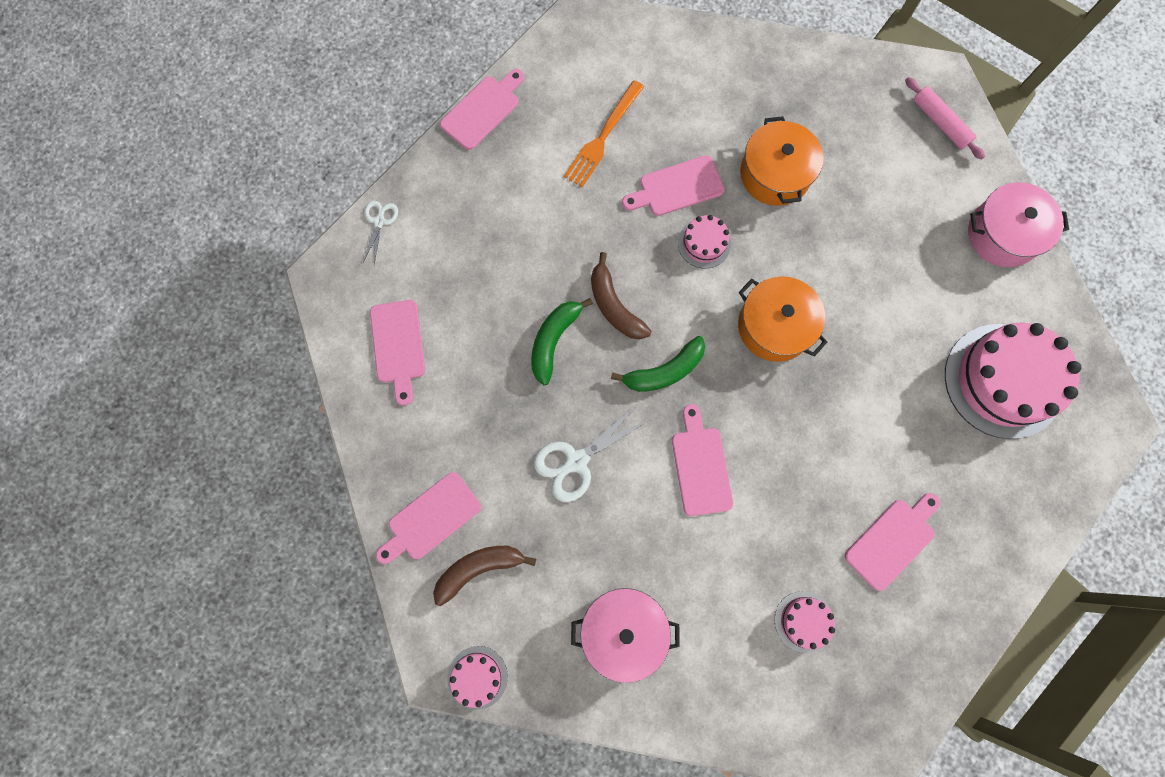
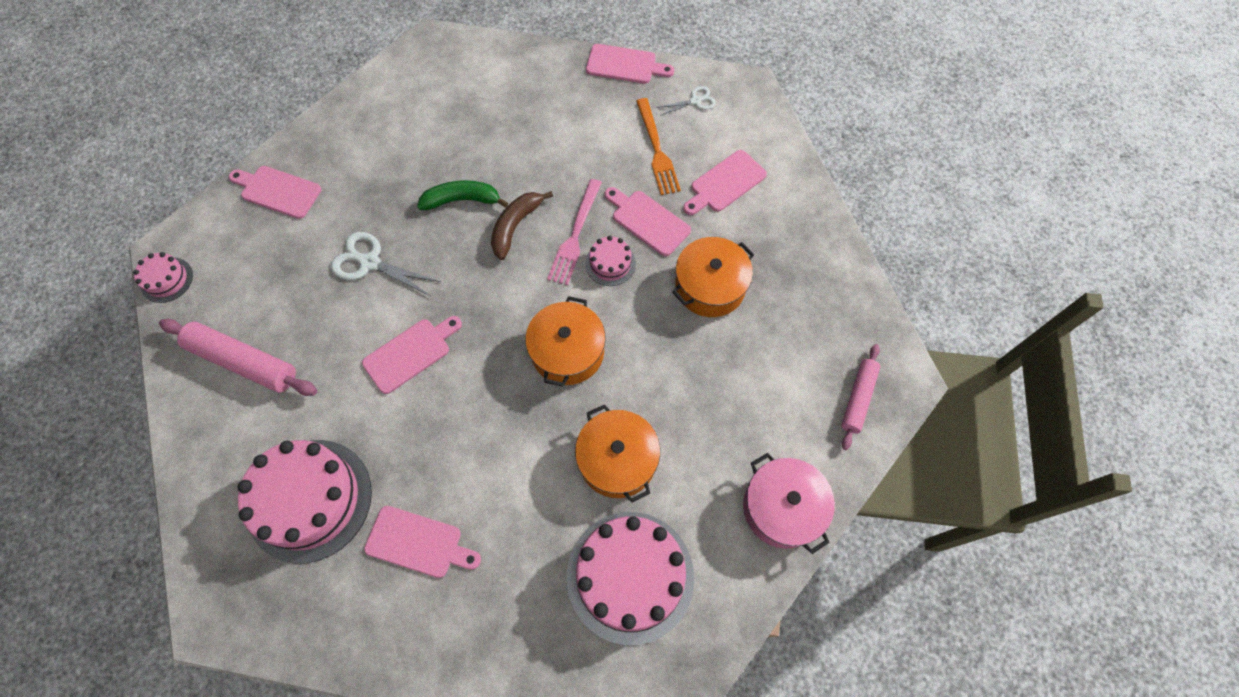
camera: 60 degrees right, 10 degrees down
white scissors [363,201,398,265] -> white scissors moved to [657,86,716,116]
pink cutting board [370,300,425,405] -> pink cutting board moved to [683,150,767,215]
brown banana [433,546,536,606] -> none
orange fork [564,80,644,187] -> orange fork turned 105 degrees counterclockwise [636,98,681,195]
pink pot [571,588,680,683] -> pink rolling pin [159,319,317,396]
green banana [611,336,705,392] -> none
pink cake [775,591,835,653] -> pink cake [238,440,372,564], size x2.13
none -> pink fork [547,179,602,286]
none -> orange pot [575,404,660,503]

